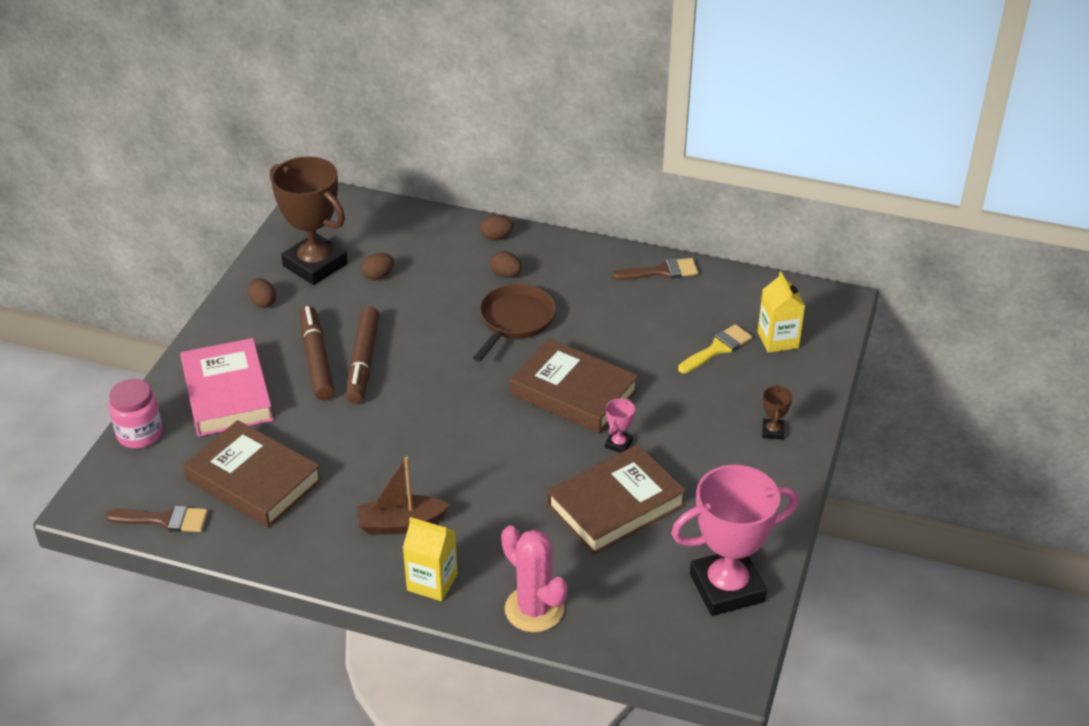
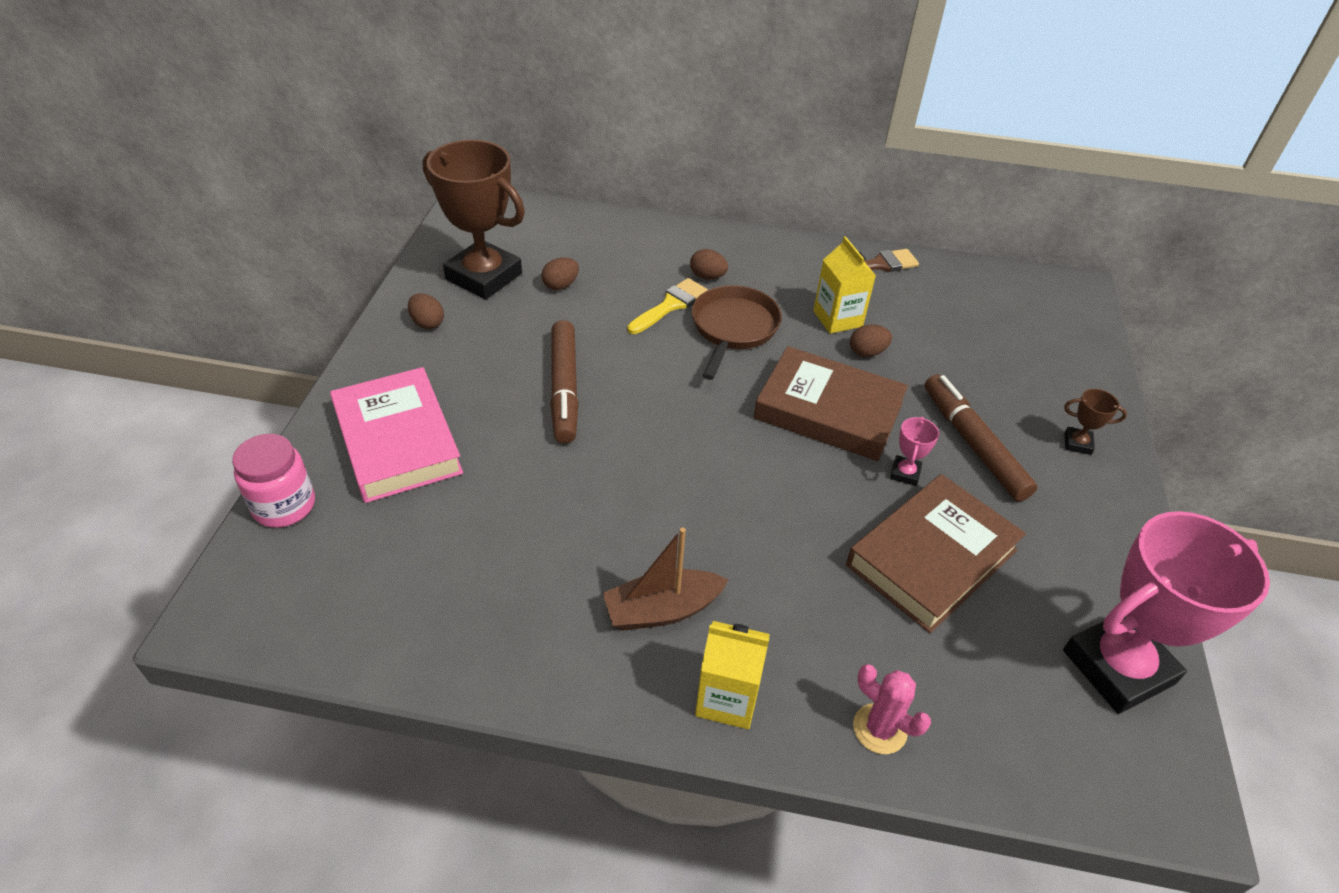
camera: 10 degrees left, 5 degrees up
brown brush [105,506,208,532] -> none
brown book [183,420,322,528] -> none
brown marker [300,306,334,400] -> brown marker moved to [924,374,1037,502]
brown egg [480,215,513,240] -> brown egg moved to [850,325,892,357]
pink cactus [501,525,567,632] -> pink cactus [853,664,931,754], size x0.65
yellow brush [678,324,753,373] -> yellow brush moved to [627,278,708,334]
yellow carton [758,272,805,353] -> yellow carton moved to [813,236,876,334]
brown trophy [762,385,792,440] -> brown trophy turned 75 degrees counterclockwise [1064,389,1127,455]

